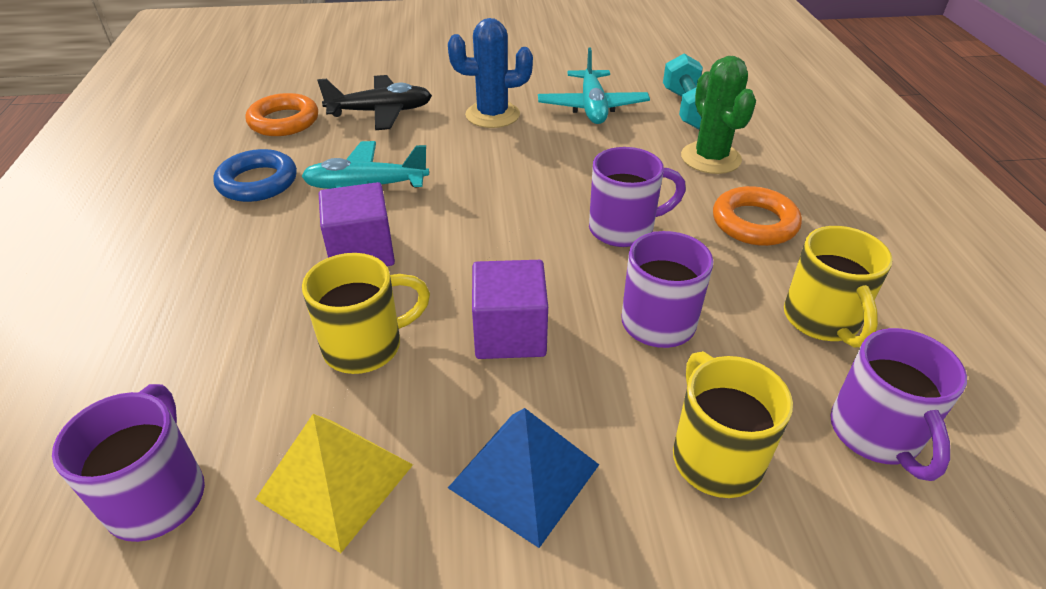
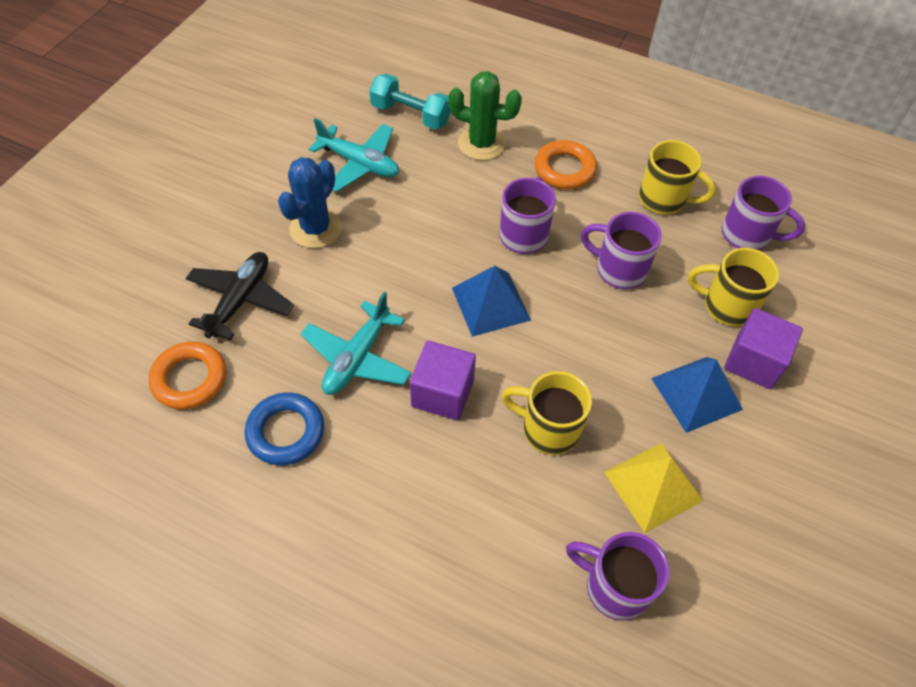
camera: 60 degrees left, 15 degrees up
yellow mug [302,253,430,374] -> yellow mug turned 75 degrees counterclockwise [501,371,592,455]
purple cube [472,260,548,359] -> purple cube moved to [724,308,803,389]
none -> blue pyramid [452,266,531,337]

